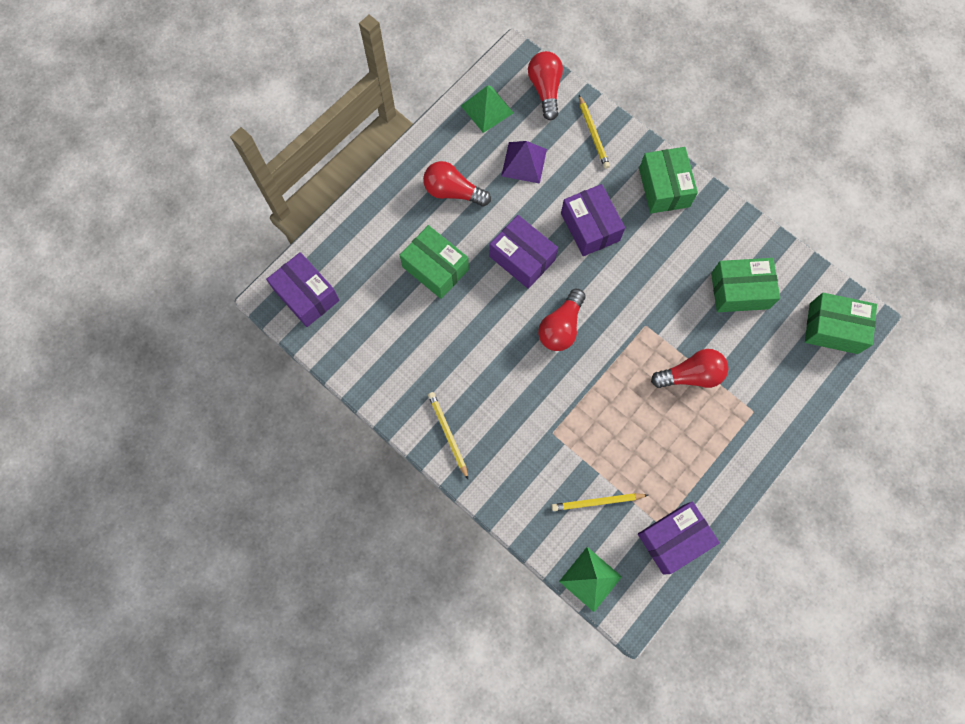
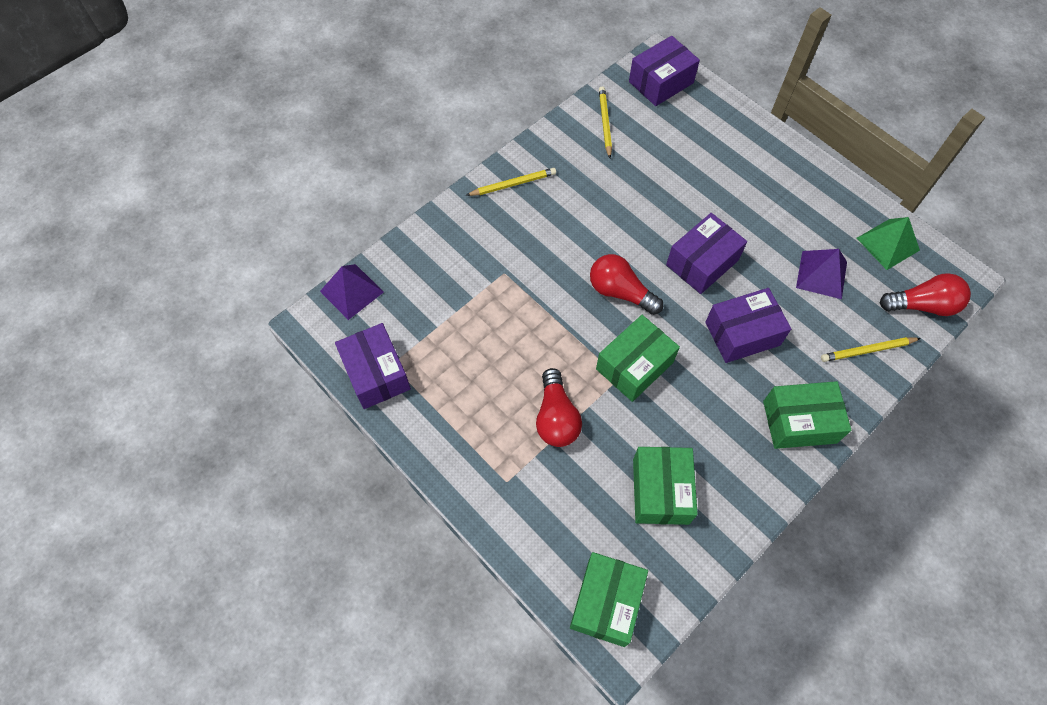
camera: 95 degrees right, 10 degrees down
green box [400,225,469,299] -> green box moved to [596,315,680,402]
red light bulb [423,161,491,207] -> none
yellow pencil [552,493,648,511] -> yellow pencil moved to [599,86,612,158]
green pyramid [559,547,622,612] -> purple pyramid [320,264,384,320]

